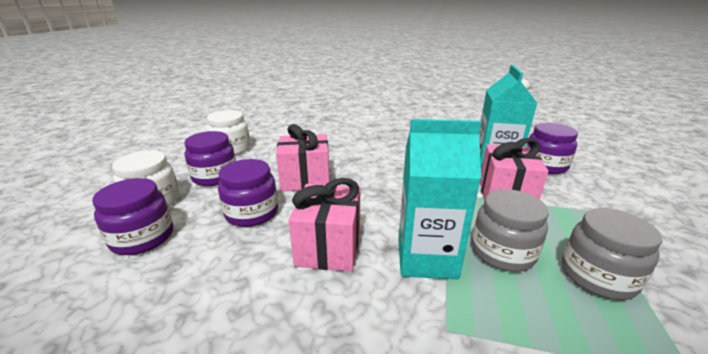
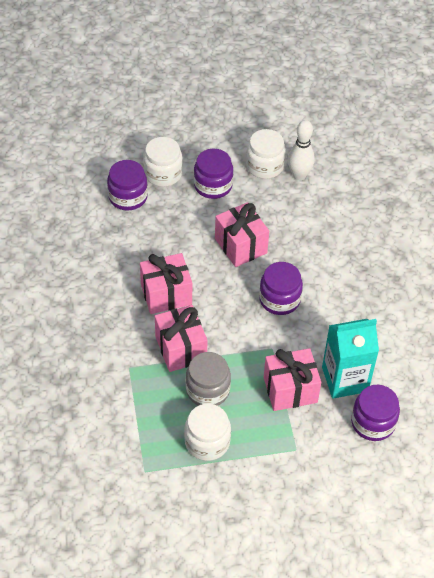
camera: 65 degrees right, 25 degrees up
purple jar [218,159,278,227] -> purple jar moved to [259,262,303,315]
turquoise carton [398,119,481,279] -> pink gift [155,305,208,372]
grey jar [562,208,662,300] -> white jar [184,404,231,461]
none -> white bowling pin [288,120,315,180]

